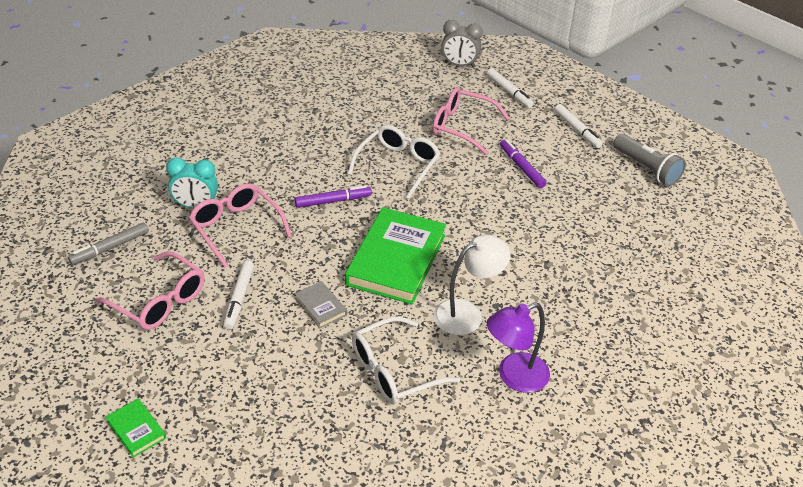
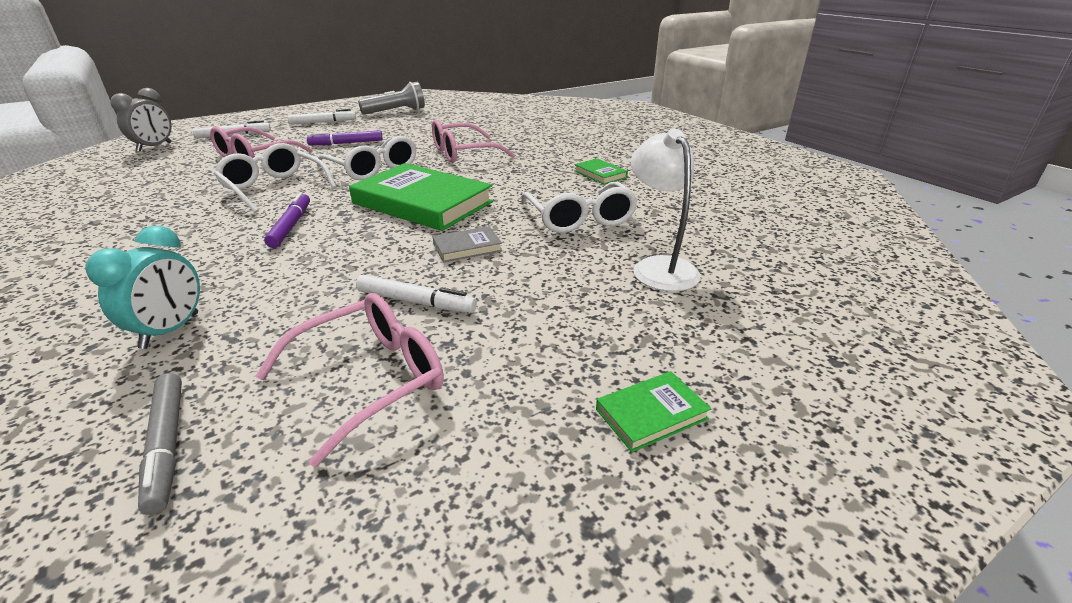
camera: 75 degrees left, 10 degrees down
pink glasses [189,184,292,268] -> pink glasses moved to [432,120,515,163]
white lamp [433,235,510,335] -> white lamp moved to [631,129,701,292]
purple lamp [487,302,550,393] -> green book [574,158,628,185]
none -> white glasses [317,136,416,180]

